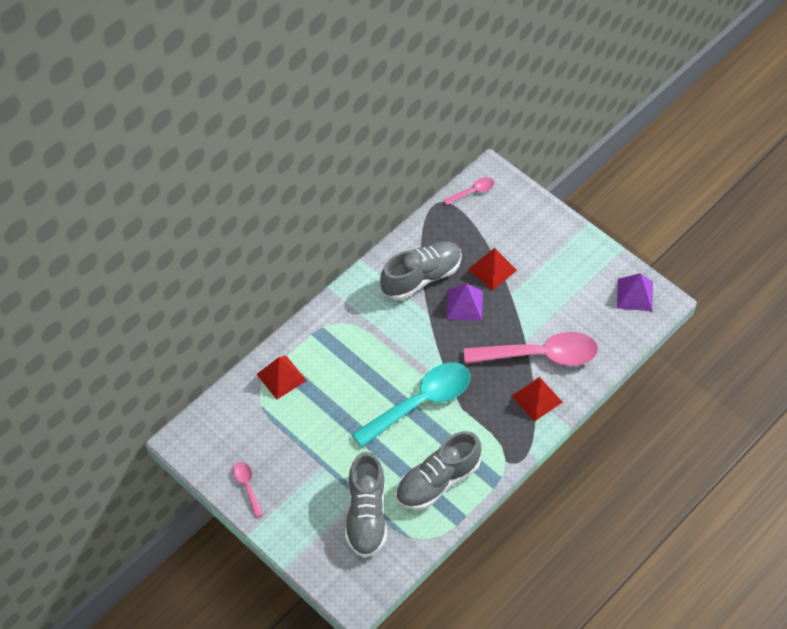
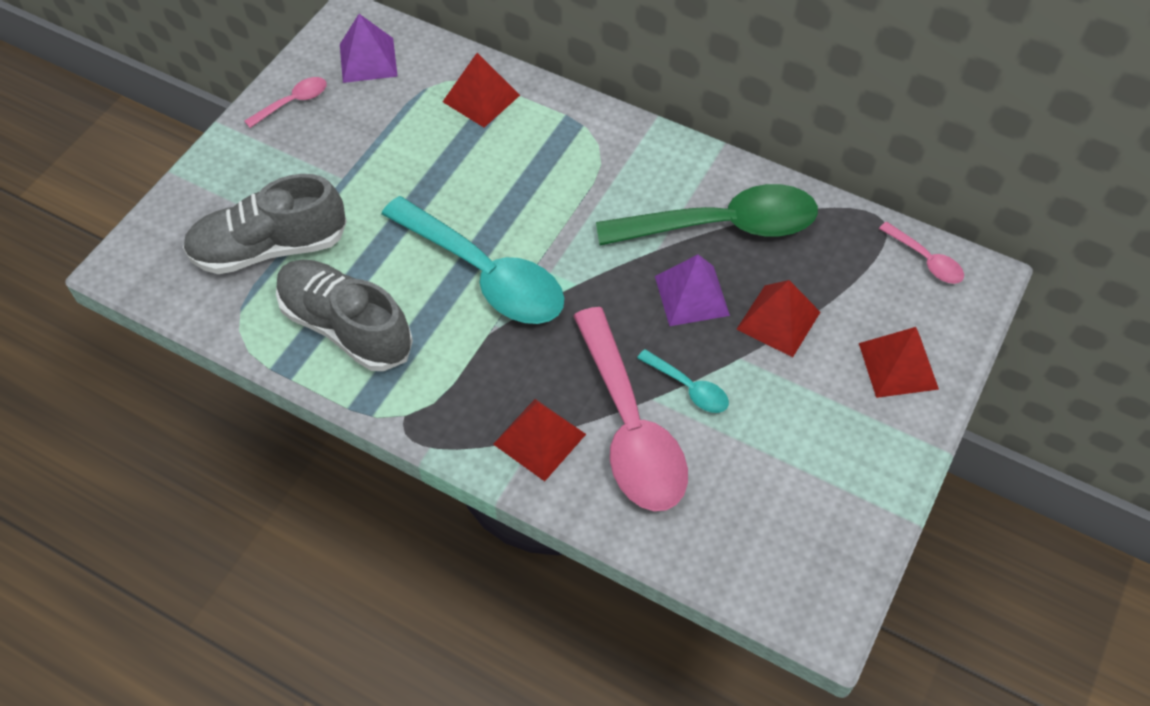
camera: 75 degrees right, 0 degrees up
grey shoe [380,241,462,300] -> green spoon [596,184,818,245]
purple pyramid [617,273,653,311] -> purple pyramid moved to [340,14,398,83]
none -> turquoise spoon [637,349,729,413]
none -> red pyramid [859,327,939,398]

